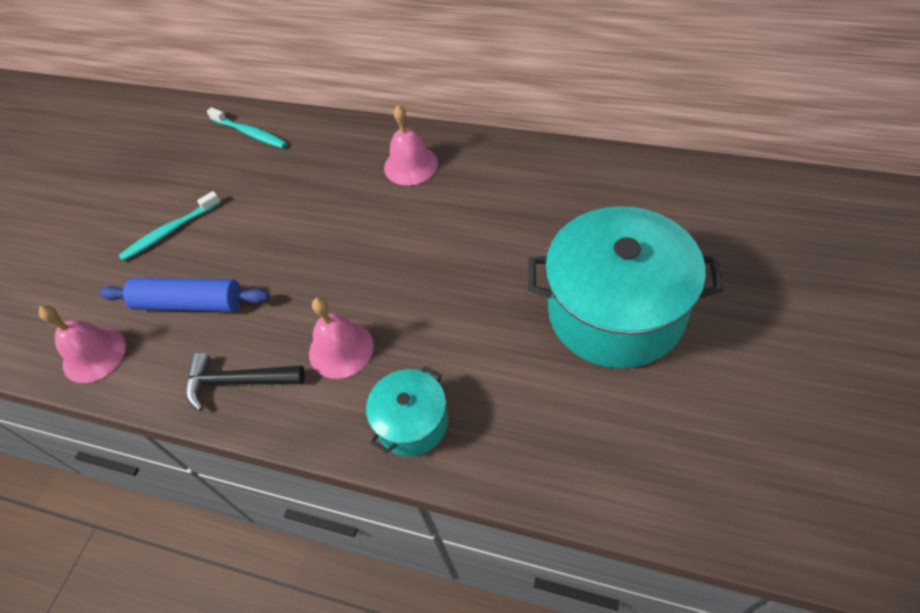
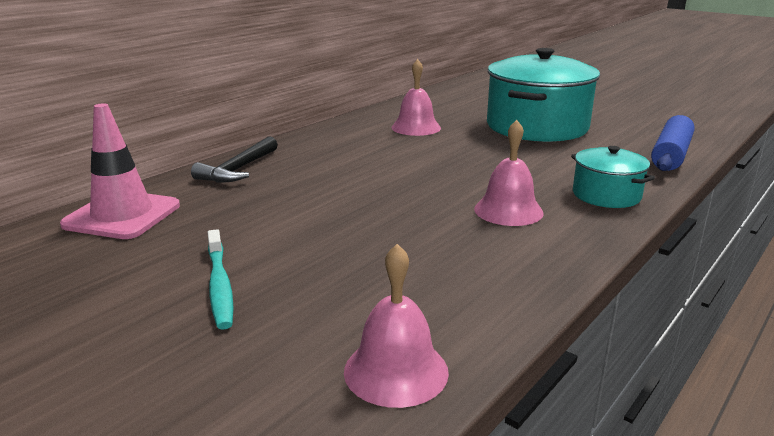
camera: 75 degrees left, 30 degrees down
blue rolling pin [99,278,269,312] -> blue rolling pin moved to [651,115,695,171]
black hammer [186,353,305,411] -> black hammer moved to [191,136,278,183]
turquoise toothbrush [207,107,287,148] -> pink traffic cone [60,103,180,239]
pink bell [384,105,438,185] -> pink bell moved to [392,59,441,136]

